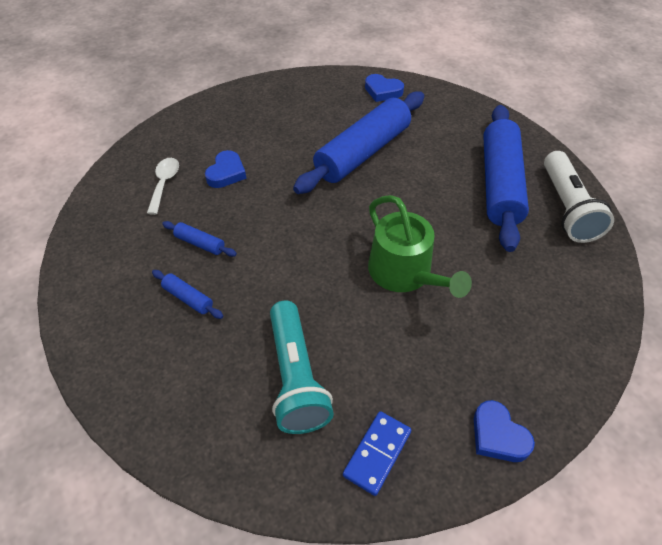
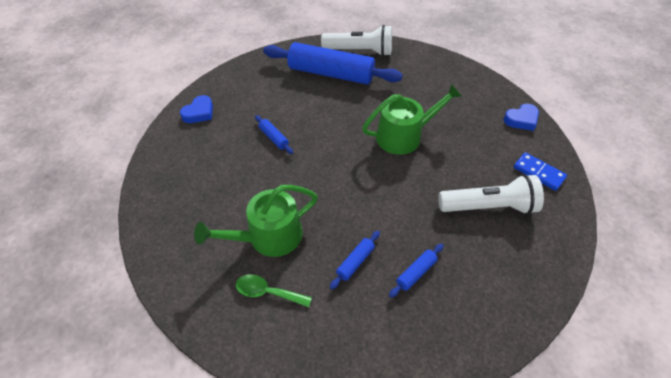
camera: 80 degrees left, 0 degrees up
white spoon [147,158,179,215] -> green spoon [236,274,312,307]
blue heart [205,150,246,188] -> green watering can [194,185,318,257]
turquoise flashlight [270,301,334,434] -> white flashlight [438,174,544,215]
blue rolling pin [293,91,424,194] -> blue rolling pin [255,115,293,154], size x0.40

